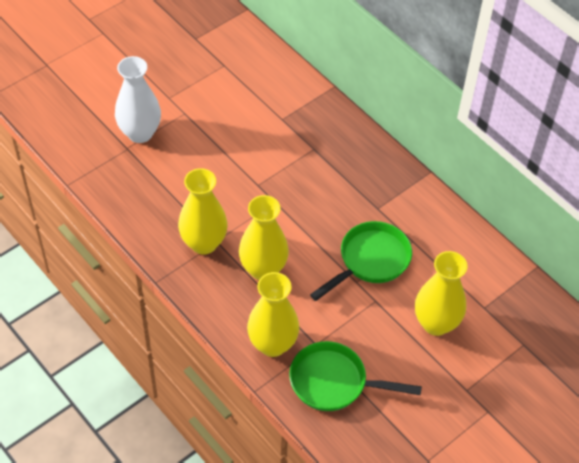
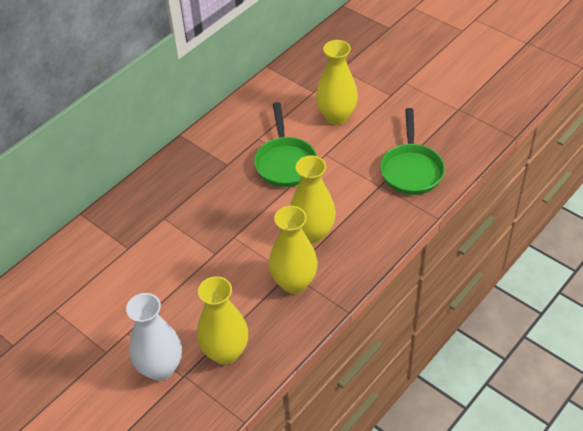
camera: 95 degrees left, 5 degrees down
yellow vase [247,272,299,357] -> yellow vase moved to [197,276,248,365]
green pan [310,221,412,301] -> green pan turned 135 degrees counterclockwise [254,102,317,187]

